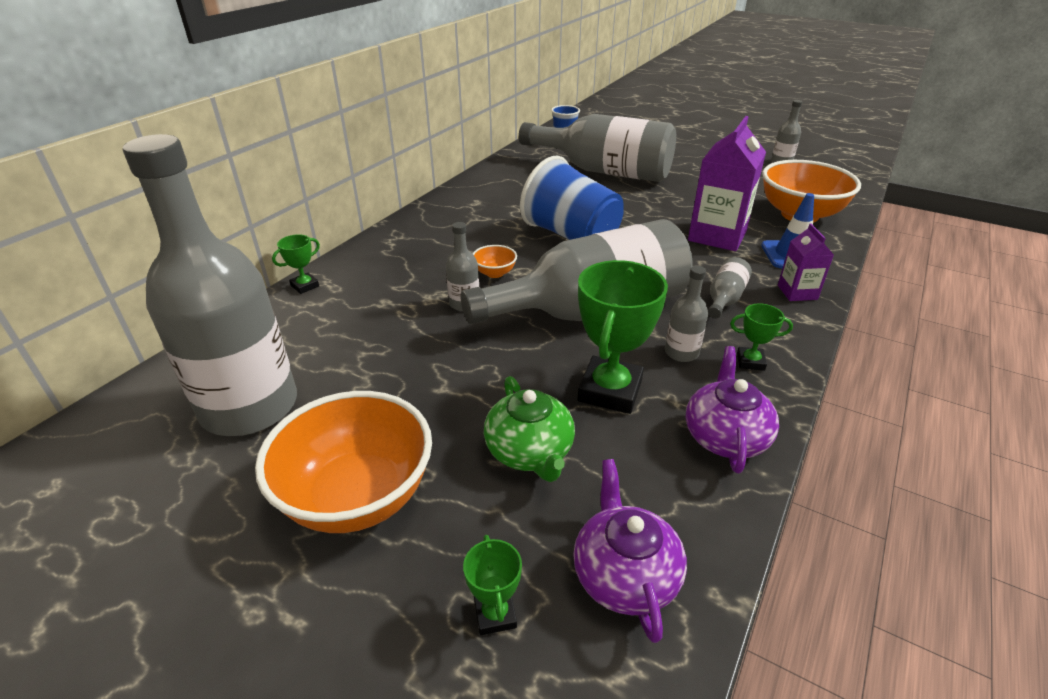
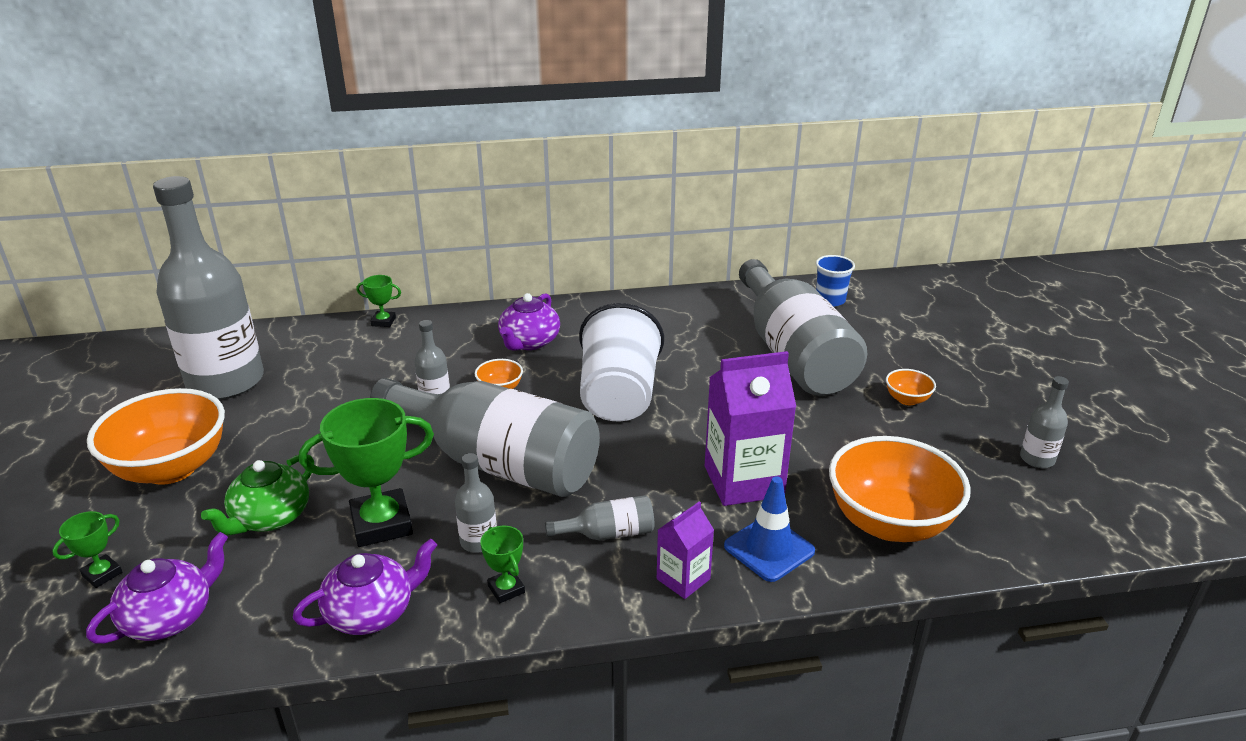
camera: 50 degrees right, 5 degrees down
blue cup [520,156,624,240] -> white cup [579,303,664,422]
none -> purple teapot [498,293,560,351]
none -> orange bowl [886,369,936,405]

